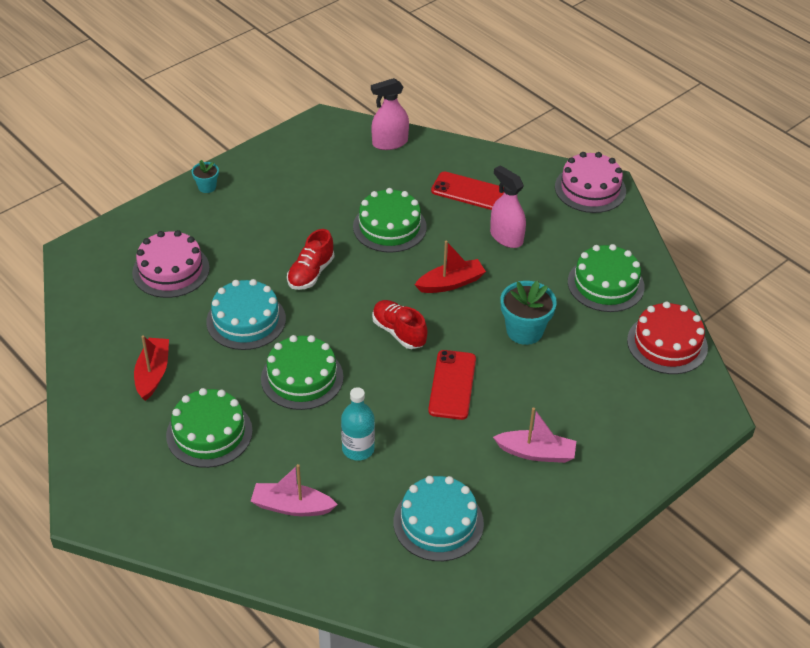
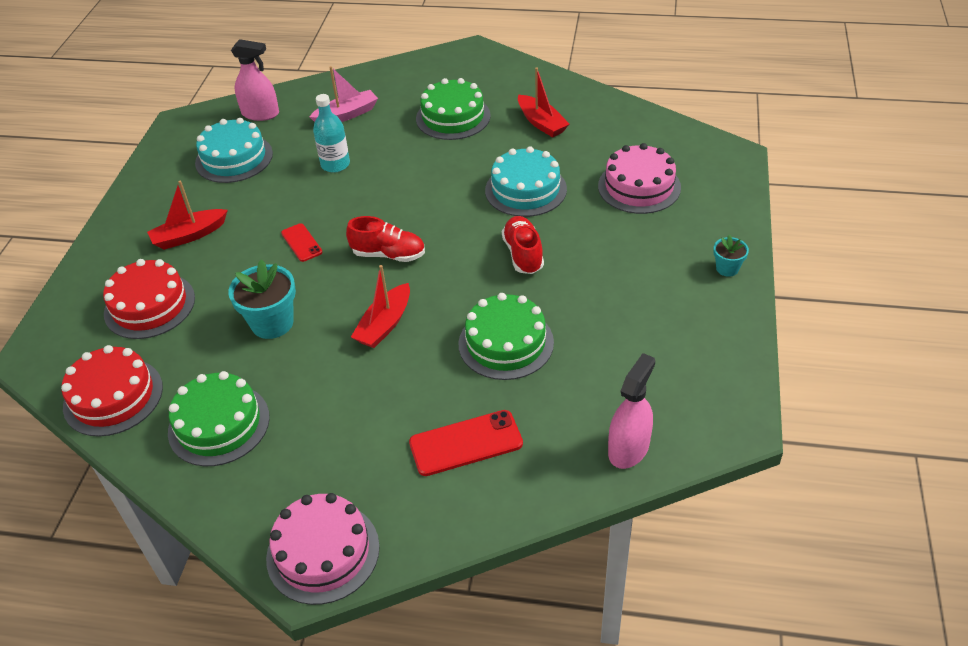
camera: 145 degrees right, 0 degrees up
green cake [261,335,343,410] -> none
red phone [428,350,476,420] -> red phone [281,223,322,262], size x0.60
pink spray bottle [490,165,526,248] -> pink spray bottle moved to [231,39,279,121]
pink boat [493,408,576,463] -> red boat [147,180,228,250]
none -> red cake [103,259,195,339]

